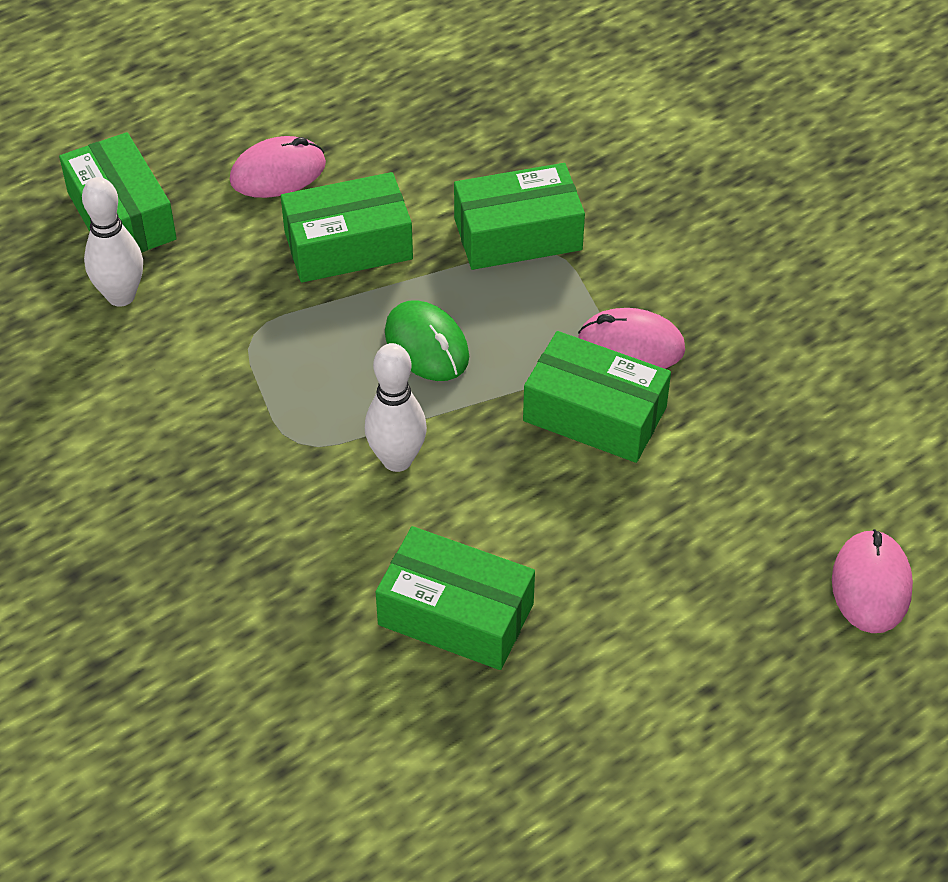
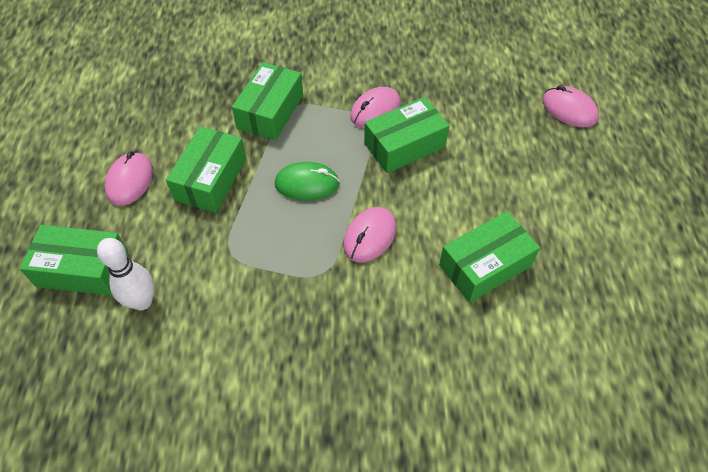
camera: 55 degrees left, 5 degrees up
white bowling pin [365,343,427,472] -> pink mouse [343,207,396,262]

